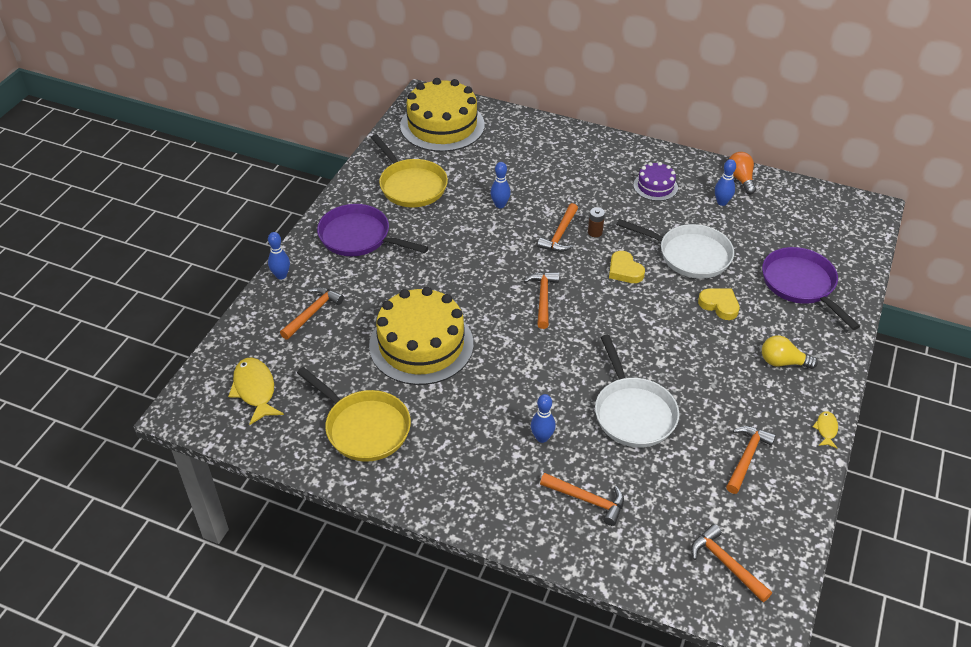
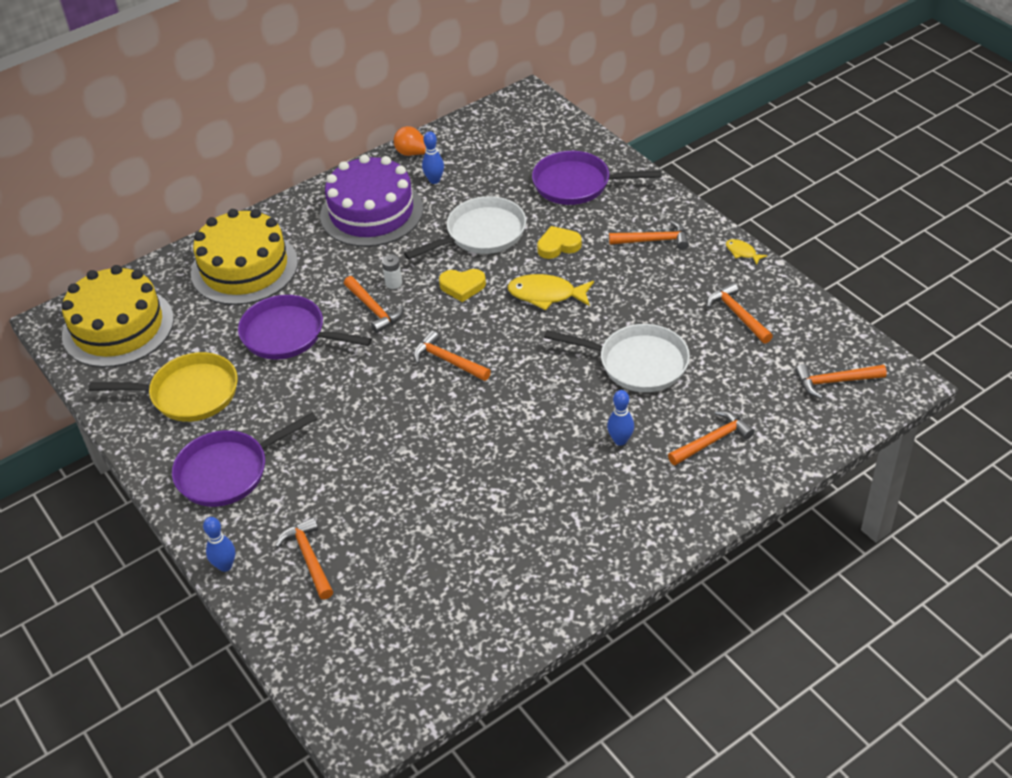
camera: 55 degrees left, 0 degrees up
yellow fish [228,357,284,425] -> yellow fish moved to [507,274,594,311]
yellow pan [297,367,411,462] -> none
yellow cake [369,287,473,385] -> yellow cake moved to [191,209,298,305]
blue bowling pin [490,162,511,208] -> purple pan [238,295,372,360]
brown battery [588,207,605,237] -> white battery [382,255,402,289]
purple cake [633,162,678,201] -> purple cake [320,155,423,247], size x2.03
yellow light bulb [762,335,818,369] -> orange hammer [609,220,689,250]

